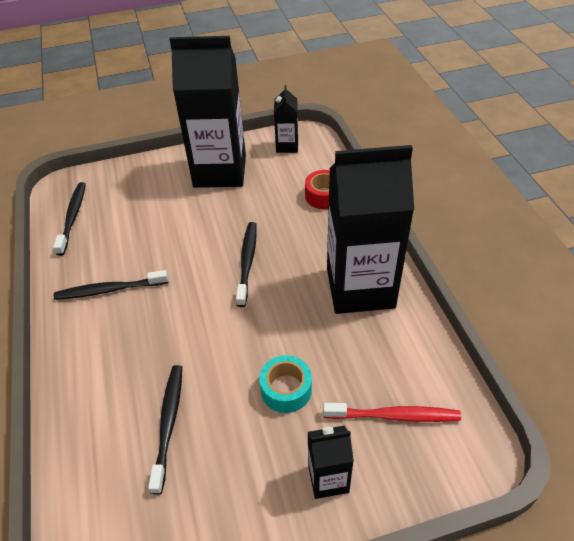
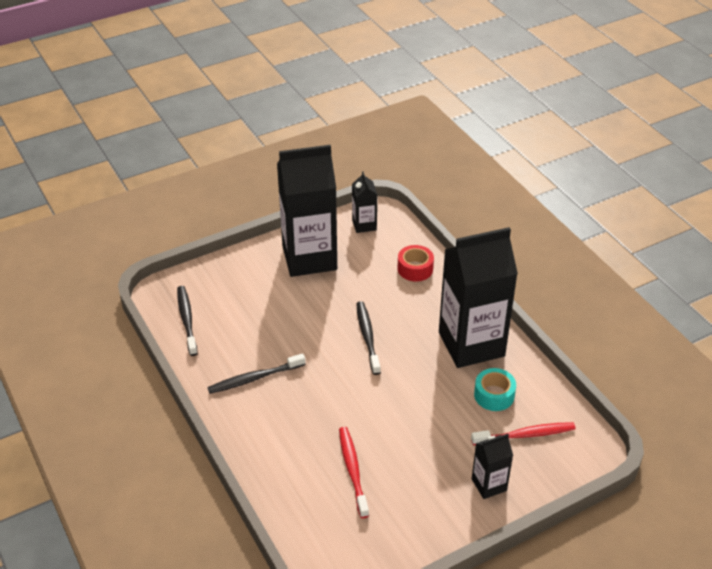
camera: 15 degrees left, 5 degrees down
black toothbrush [148,365,182,494] -> red toothbrush [339,427,369,518]
turquoise tape [259,355,312,413] -> turquoise tape moved to [474,368,516,411]

